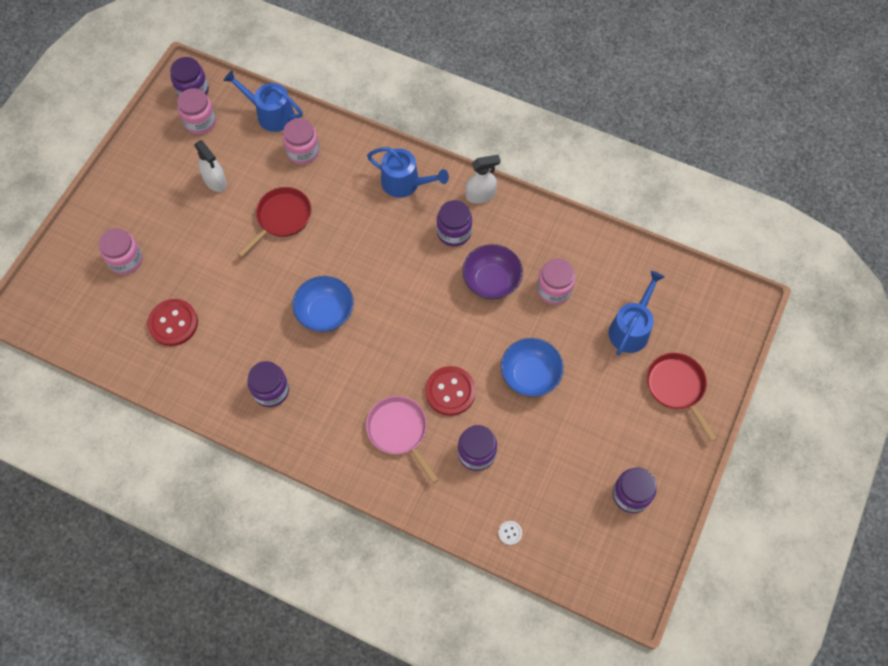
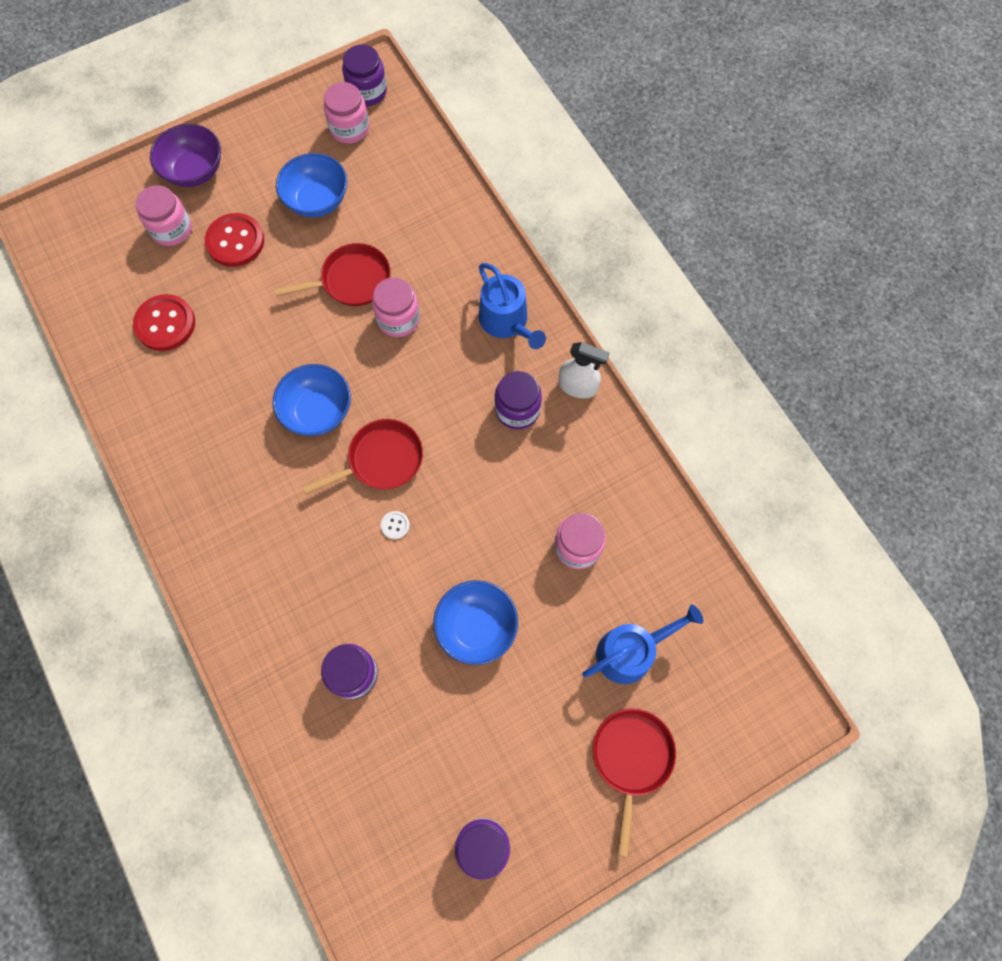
camera: 35 degrees right, 5 degrees up
white spray bottle [195,140,227,192] -> blue bowl [276,153,347,217]
blue watering can [223,70,303,132] -> none
purple jar [247,361,289,407] -> none
pink jar [283,118,320,165] -> pink jar moved to [372,277,420,337]
pink pan [366,396,439,484] -> none
red button [425,366,476,416] -> red button moved to [205,213,264,267]
purple bowl [462,244,523,299] -> purple bowl moved to [150,124,221,187]
white button [498,521,522,545] -> white button moved to [381,511,410,540]
none -> red pan [303,419,423,495]

